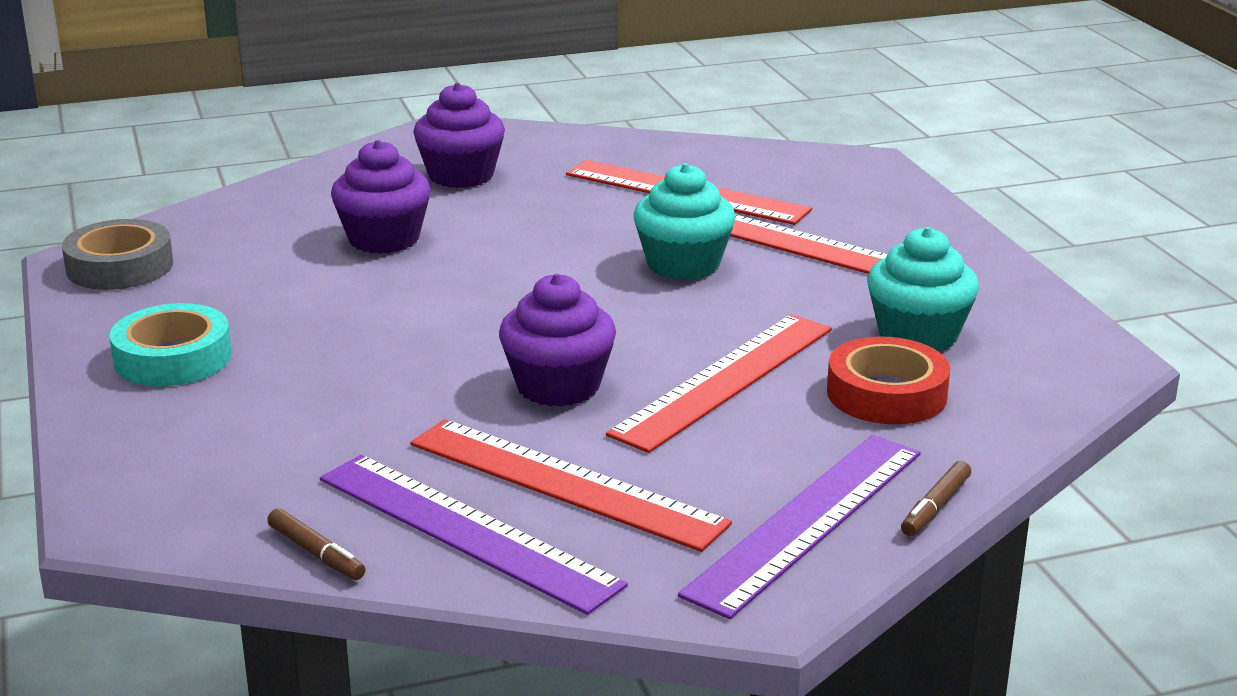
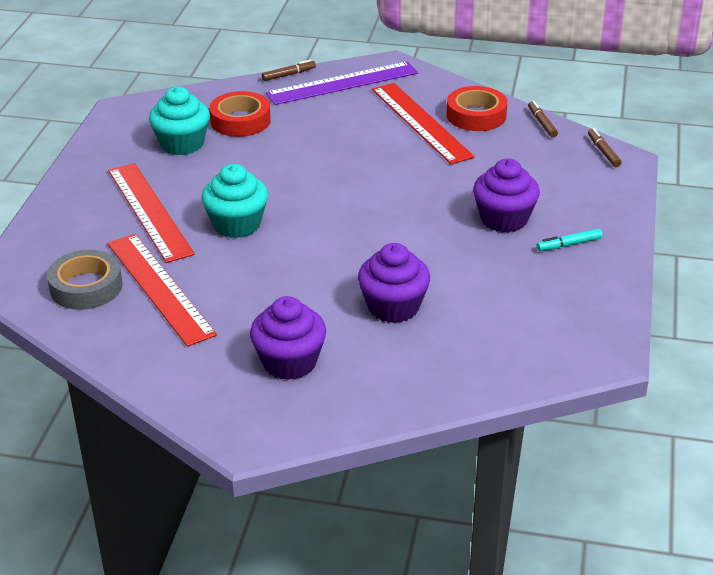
camera: 150 degrees left, 10 degrees up
grey tape [62,219,173,290] -> grey tape moved to [47,250,122,310]
turquoise tape [110,303,232,386] -> turquoise marker [537,229,603,251]
purple ruler [320,455,628,615] -> red tape [446,86,507,131]
purple cupcake [499,274,616,407] -> purple cupcake moved to [473,158,540,233]
red ruler [606,314,832,453] -> none
none -> brown marker [588,128,622,167]

